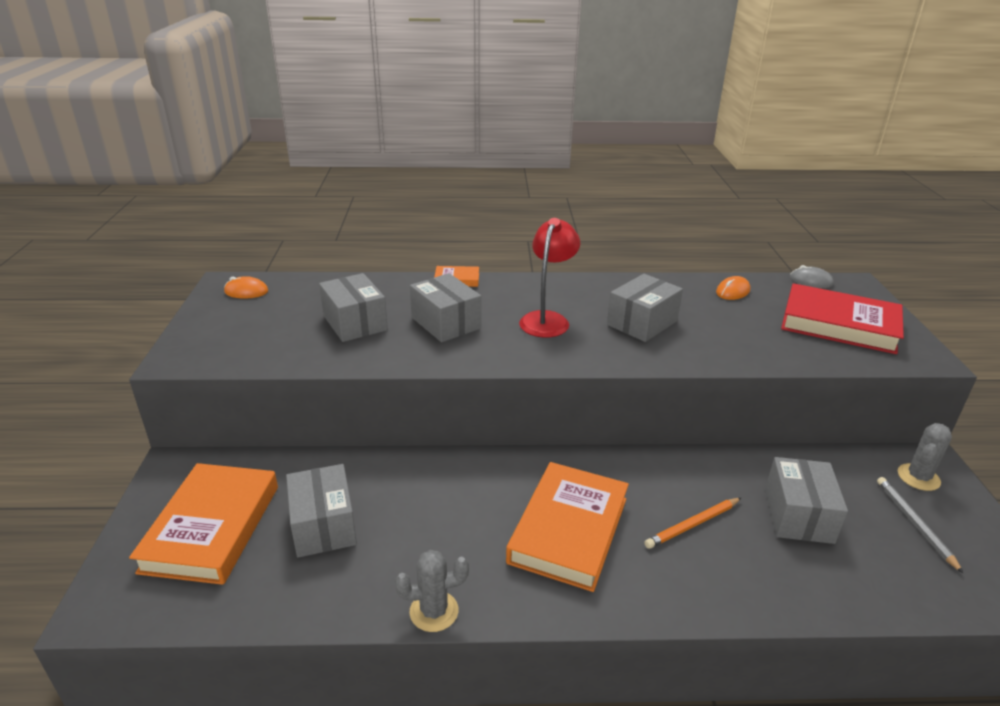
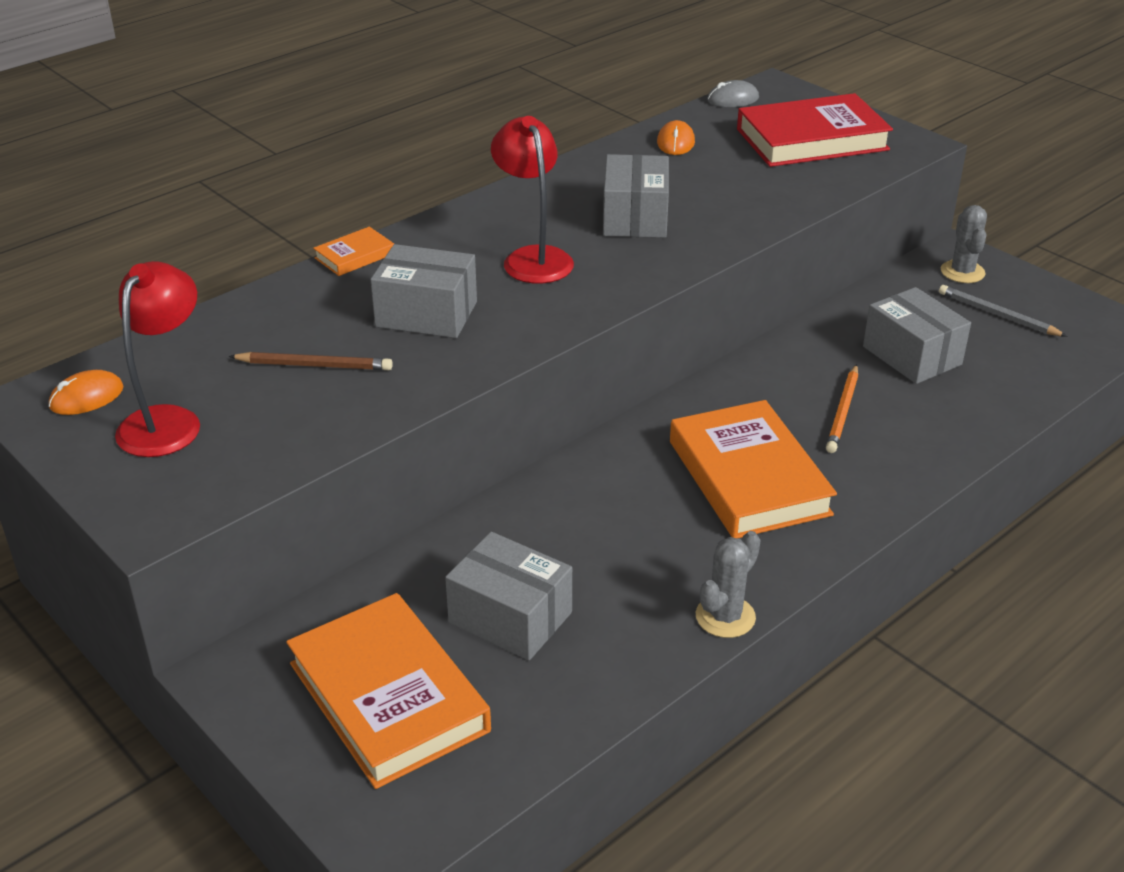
camera: 40 degrees left, 5 degrees up
grey box [319,273,388,342] -> brown pencil [229,352,393,370]
none -> red lamp [115,261,200,457]

